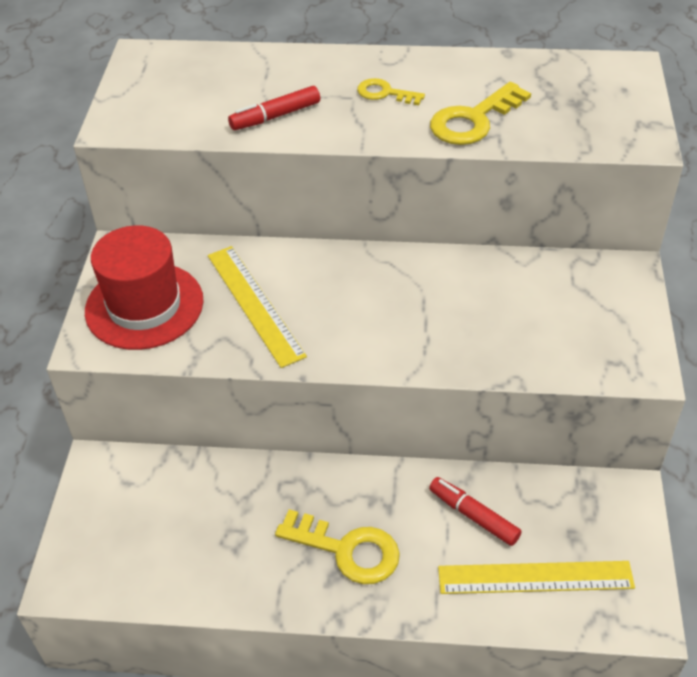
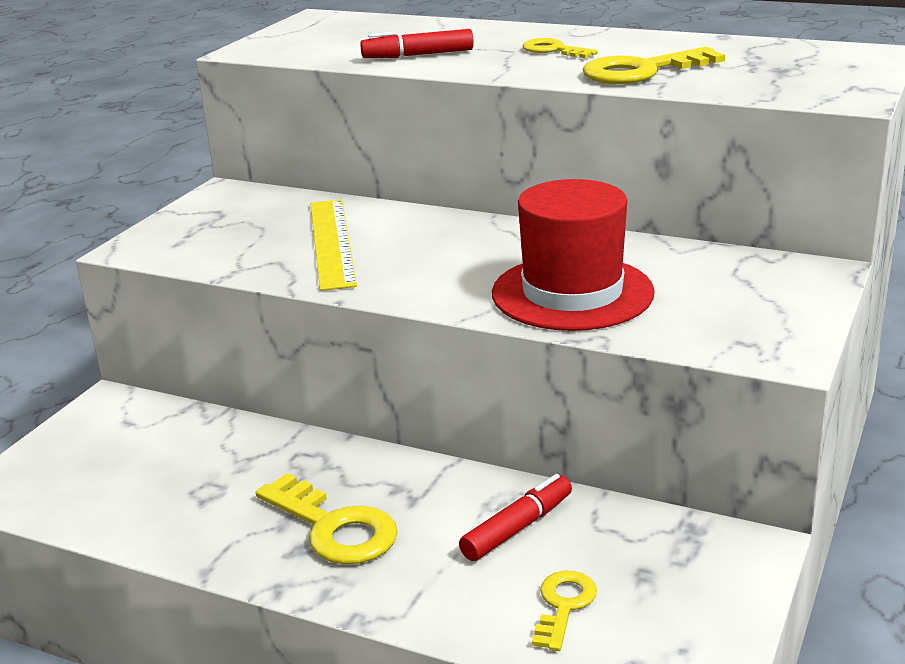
camera: 20 degrees right, 20 degrees down
red hat [85,225,204,350] -> red hat moved to [492,179,655,331]
red marker [429,477,522,546] -> red marker turned 75 degrees clockwise [459,474,572,561]
yellow ruler [438,561,635,594] -> yellow key [532,571,597,651]

